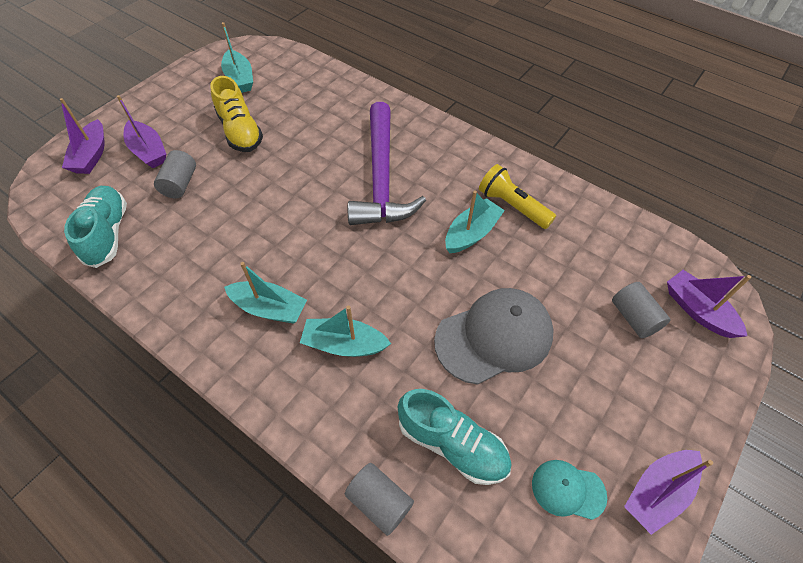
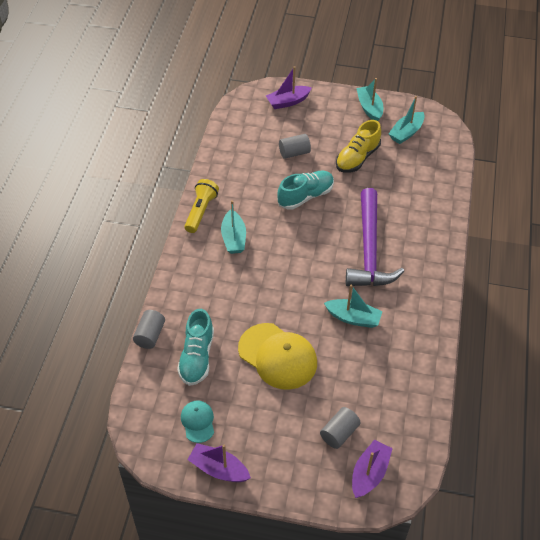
camera: 65 degrees right, 5 degrees down
turquoise shoe [64,186,127,268] -> turquoise shoe moved to [277,171,334,210]
purple boat [117,95,166,168] -> none
turquoise boat [300,306,391,357] -> turquoise boat moved to [356,78,383,121]
purple hammer [348,102,426,225] -> purple hammer turned 60 degrees counterclockwise [346,188,404,286]
grey cap [434,288,554,385] -> yellow cap [238,323,317,390]
yellow flashlight [479,164,556,229] -> yellow flashlight moved to [184,179,219,233]

